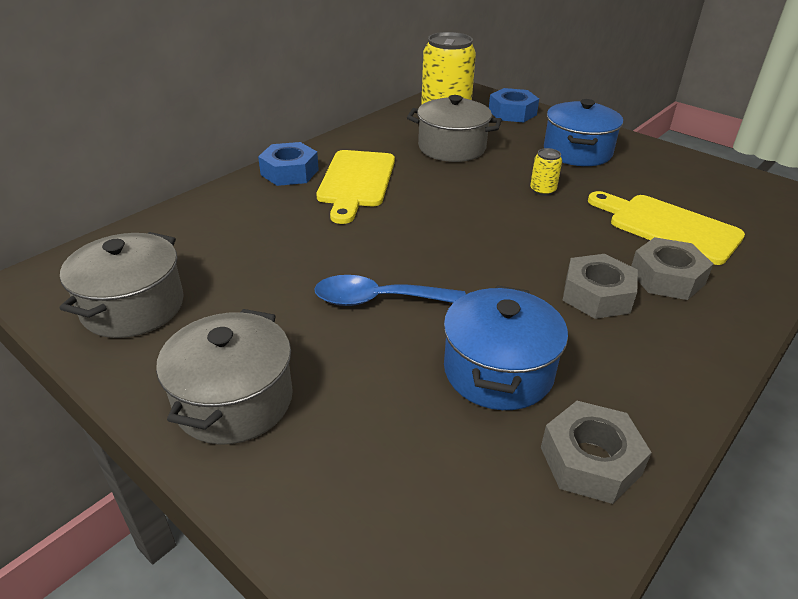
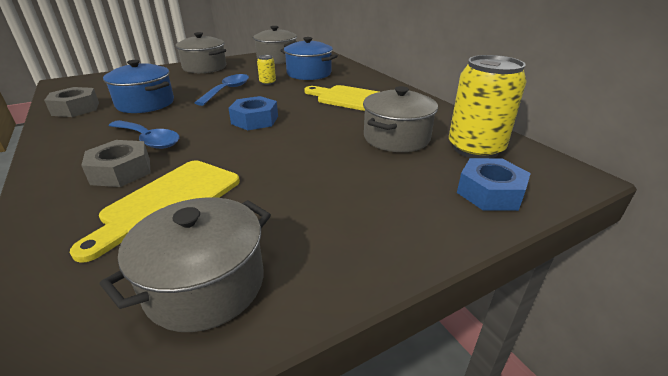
camera: 110 degrees right, 5 degrees down
blue nut [258,142,319,186] -> blue nut moved to [228,96,278,130]
yellow can [530,148,562,196] -> yellow can moved to [257,55,276,85]
blue pot [544,99,623,166] -> blue pot moved to [280,37,338,80]
grey nut [562,254,638,319] -> blue spoon [109,120,180,149]
yellow cutting board [588,191,745,265] -> yellow cutting board turned 150 degrees clockwise [70,160,240,263]
none -> grey pot [100,197,271,332]

